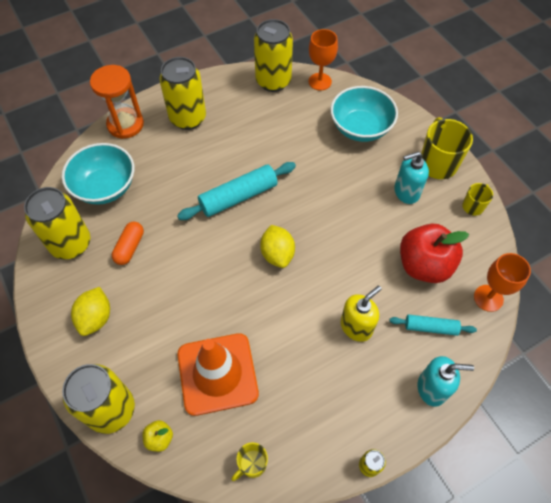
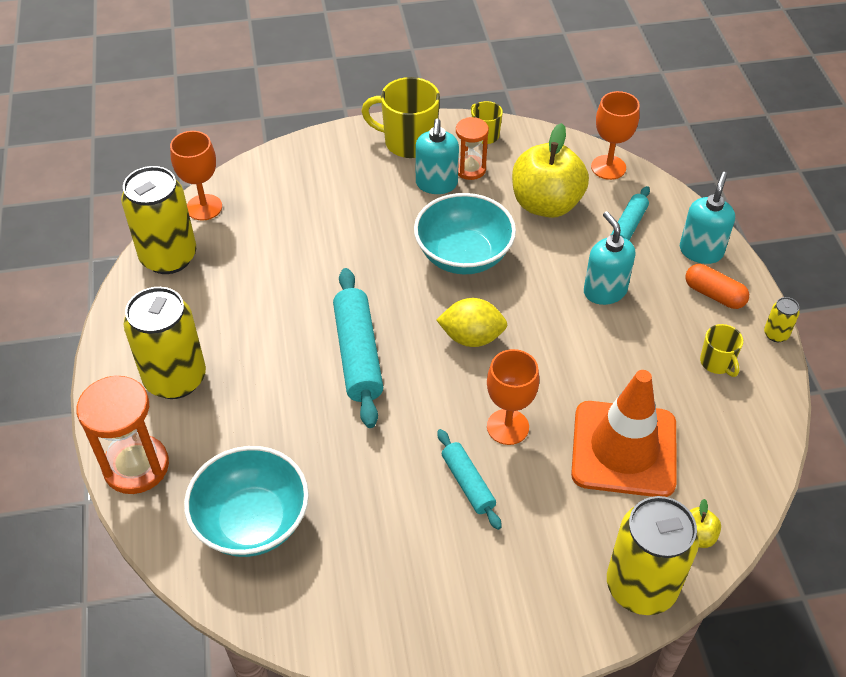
camera: 70 degrees left, 10 degrees down
yellow can [24,187,90,259] -> none
yellow lemon [71,287,110,336] -> none
orange capsule [112,222,144,265] -> orange capsule moved to [685,264,749,309]
yellow mug [231,443,268,481] -> yellow mug moved to [700,324,743,377]
turquoise bowl [330,86,398,142] -> turquoise bowl moved to [414,193,516,274]
yellow soap dispenser [341,286,382,342] -> turquoise soap dispenser [584,211,636,305]
red apple [400,224,469,283] -> yellow apple [512,123,589,218]
none -> turquoise rolling pin [437,429,502,530]
none -> orange hourglass [456,117,489,180]
none -> orange goblet [487,349,539,445]

